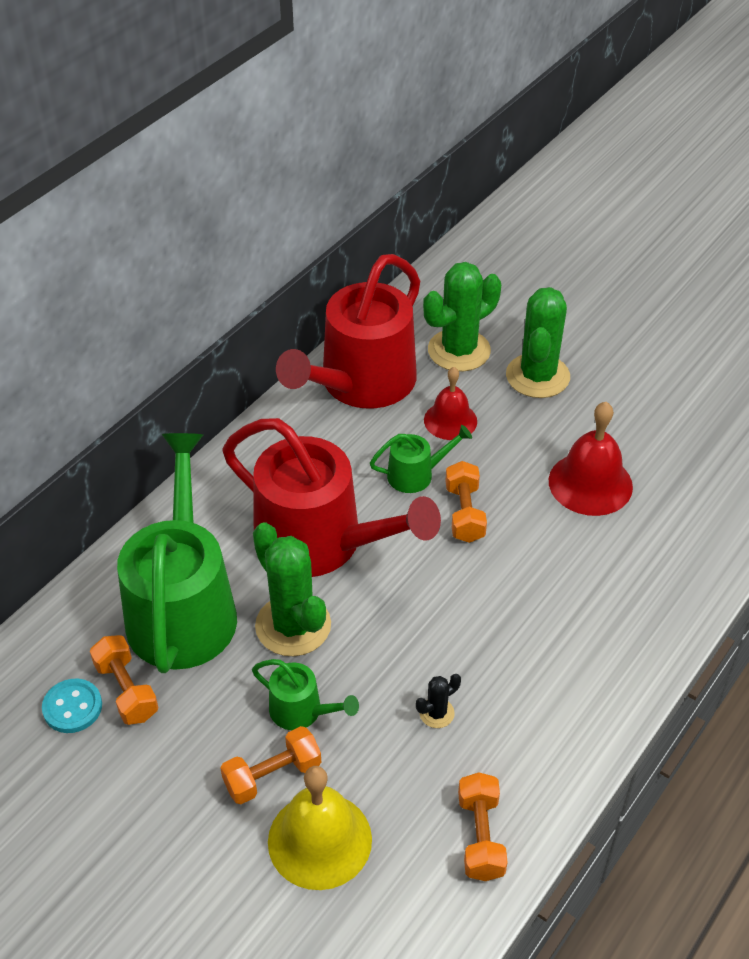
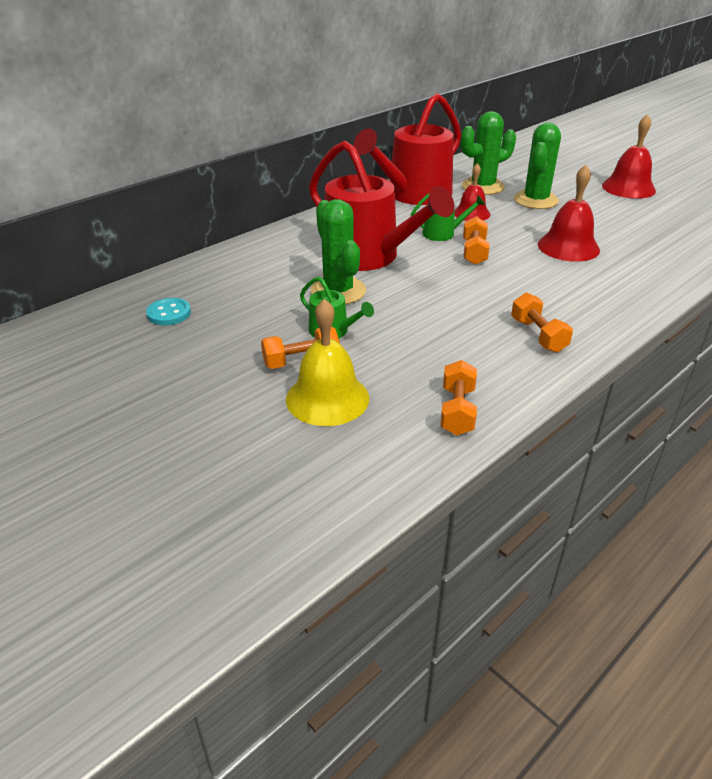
camera: 10 degrees right, 10 degrees down
orange dumbbell [90,635,159,725] -> orange dumbbell moved to [511,293,573,353]
green watering can [117,433,237,673] -> none
black cactus [416,674,461,728] -> none
none -> red bell [602,114,656,199]

